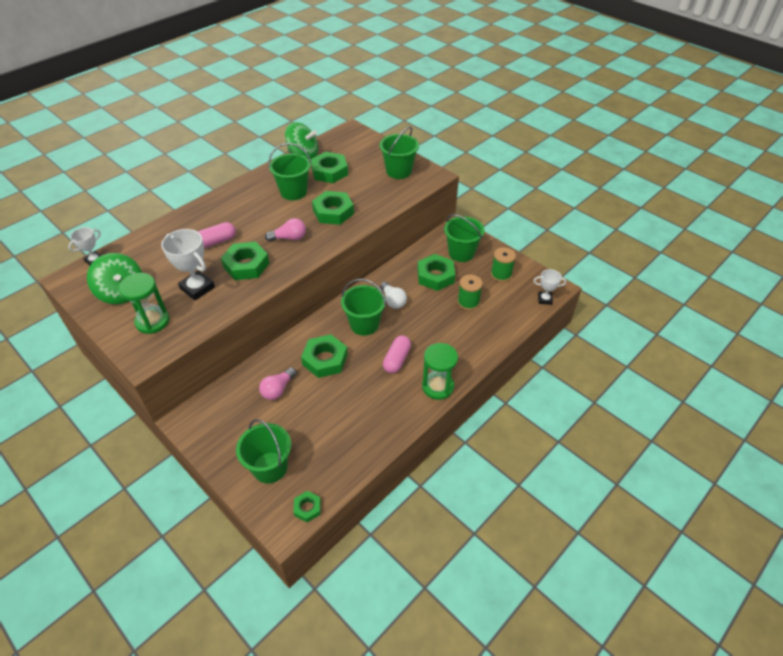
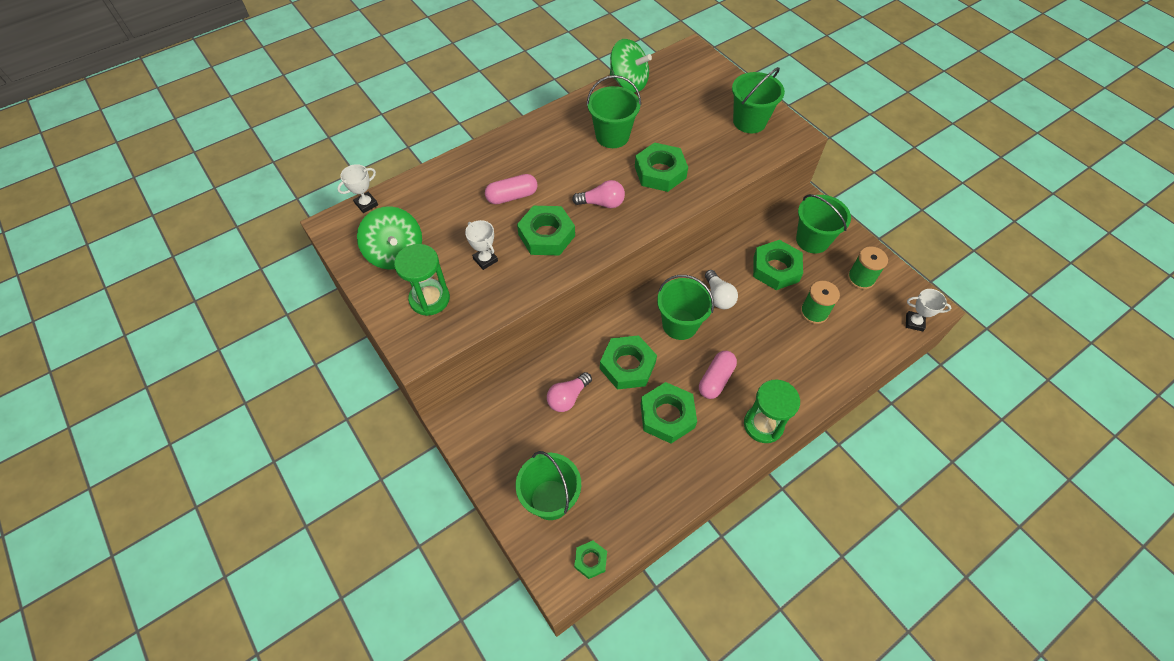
camera: 10 degrees right, 10 degrees up
white trophy [161,229,215,300] -> white trophy [465,220,498,270], size x0.59
green nut [311,152,348,183] -> green nut moved to [641,382,697,444]

